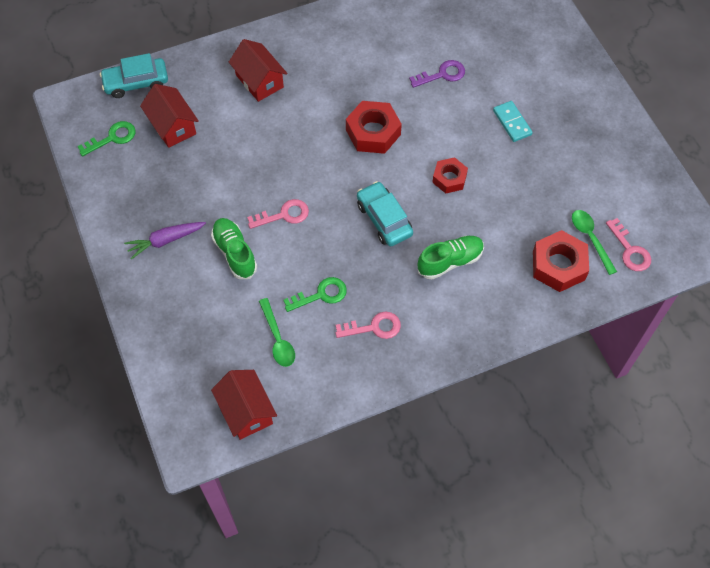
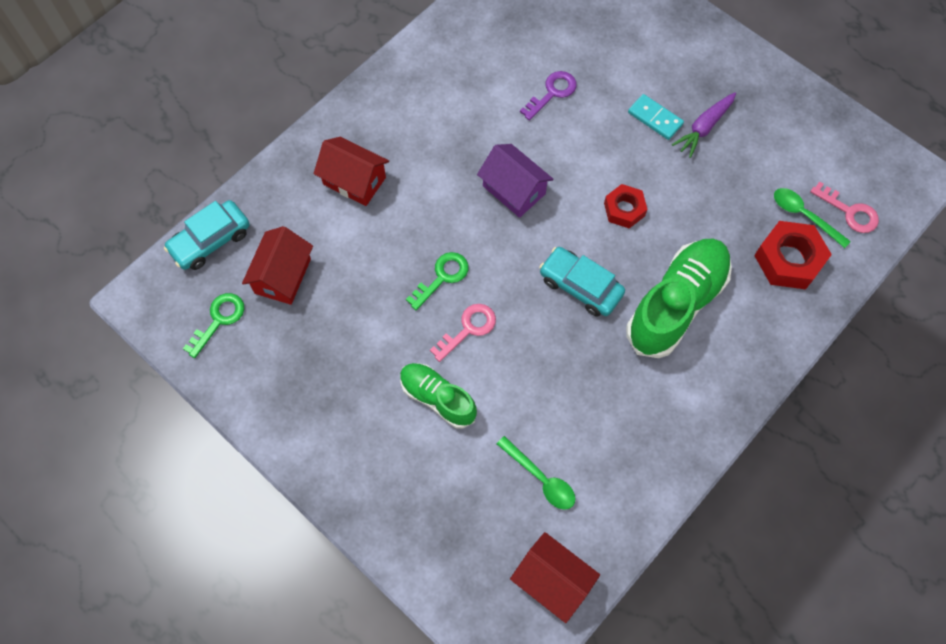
camera: 25 degrees left, 5 degrees up
purple carrot [124,222,206,260] -> purple carrot moved to [672,93,736,158]
red house [140,84,199,148] -> red house turned 75 degrees clockwise [242,226,313,305]
green key [283,277,347,312] -> green key moved to [406,252,468,310]
pink key [335,312,401,339] -> none
red nut [346,101,402,154] -> purple house [477,144,554,218]
green shoe [418,236,484,280] -> green shoe [626,239,732,358], size x1.68

